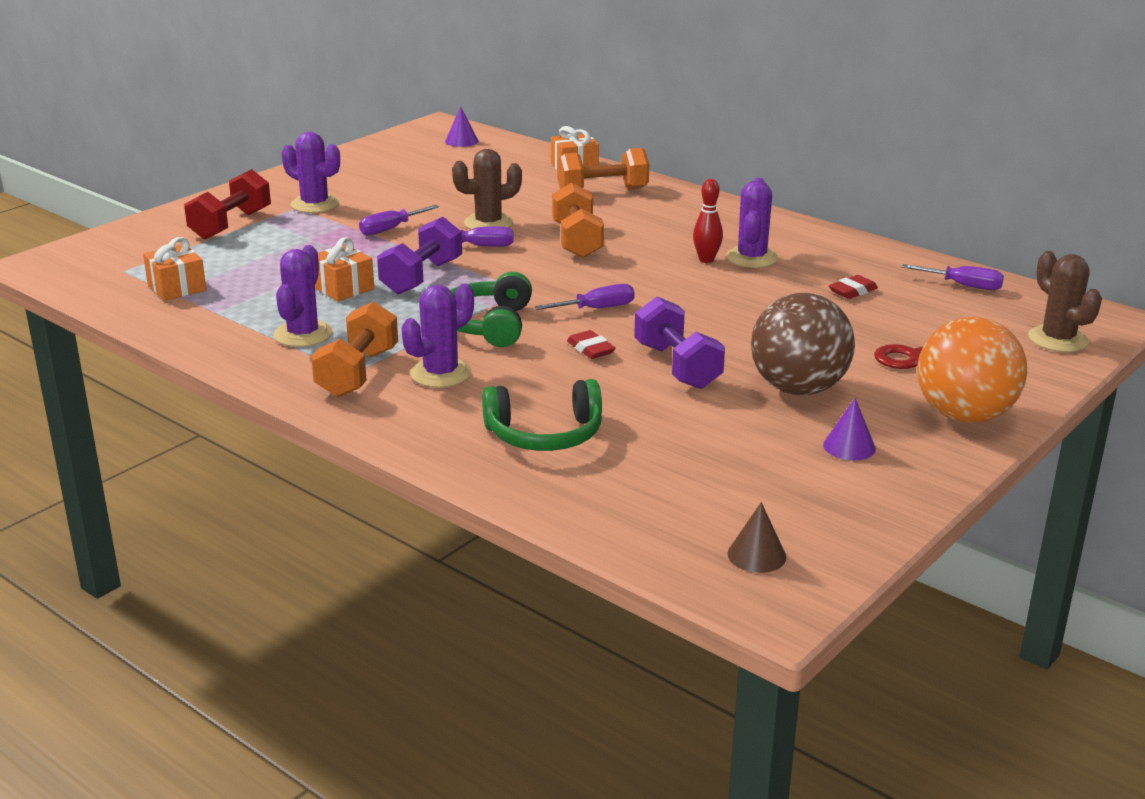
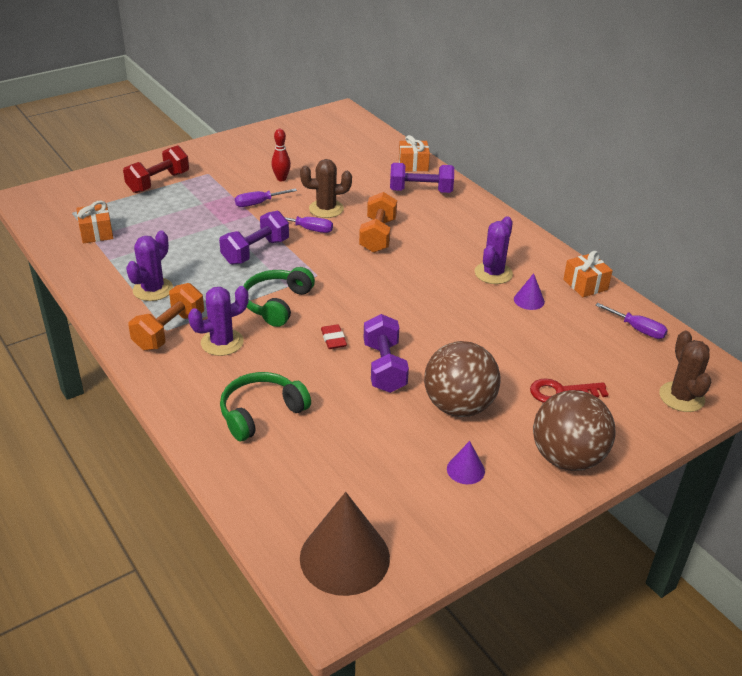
camera: 15 degrees right, 10 degrees up
purple cactus [282,132,340,213] -> none
orange gift [315,237,374,301] -> orange gift moved to [563,251,613,297]
purple cone [445,106,478,147] -> purple cone moved to [514,273,545,310]
green headphones [482,379,602,451] -> green headphones turned 135 degrees clockwise [220,372,311,441]
purple screwdriver [535,284,635,310] -> none
orange dumbbell [557,148,649,189] -> purple dumbbell [390,163,454,193]
red bowling pin [693,179,723,263] -> red bowling pin moved to [271,129,291,181]
brown cone [727,502,786,573] -> brown cone [300,492,390,596], size x2.14
red eraser [829,275,878,299] -> none
orange ball [917,317,1027,423] -> brown ball [533,390,615,471]

